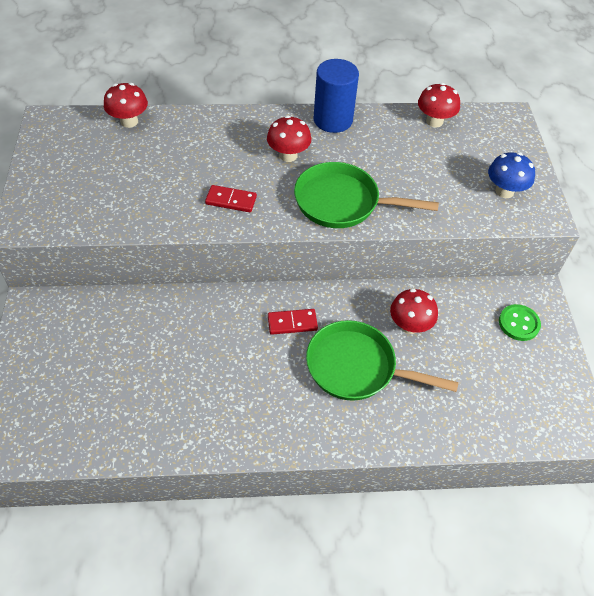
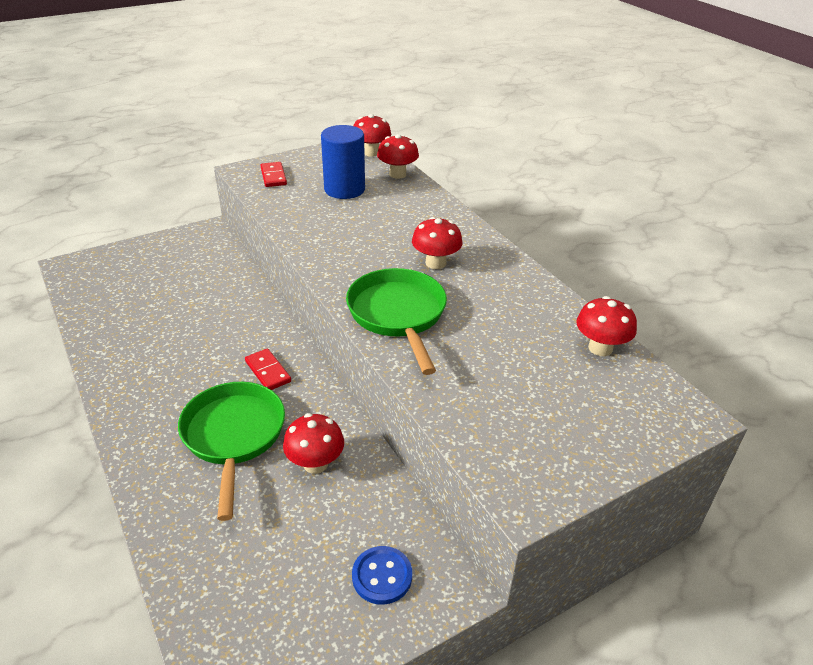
camera: 65 degrees right, 15 degrees down
red domino [205,185,257,212] -> red domino moved to [260,162,287,187]
blue cylinder [313,59,359,133] -> blue cylinder moved to [321,125,365,199]
blue mushroom [488,152,535,198] -> none
green button [499,304,541,341] -> blue button [352,546,412,605]
none -> red mushroom [353,114,391,157]

